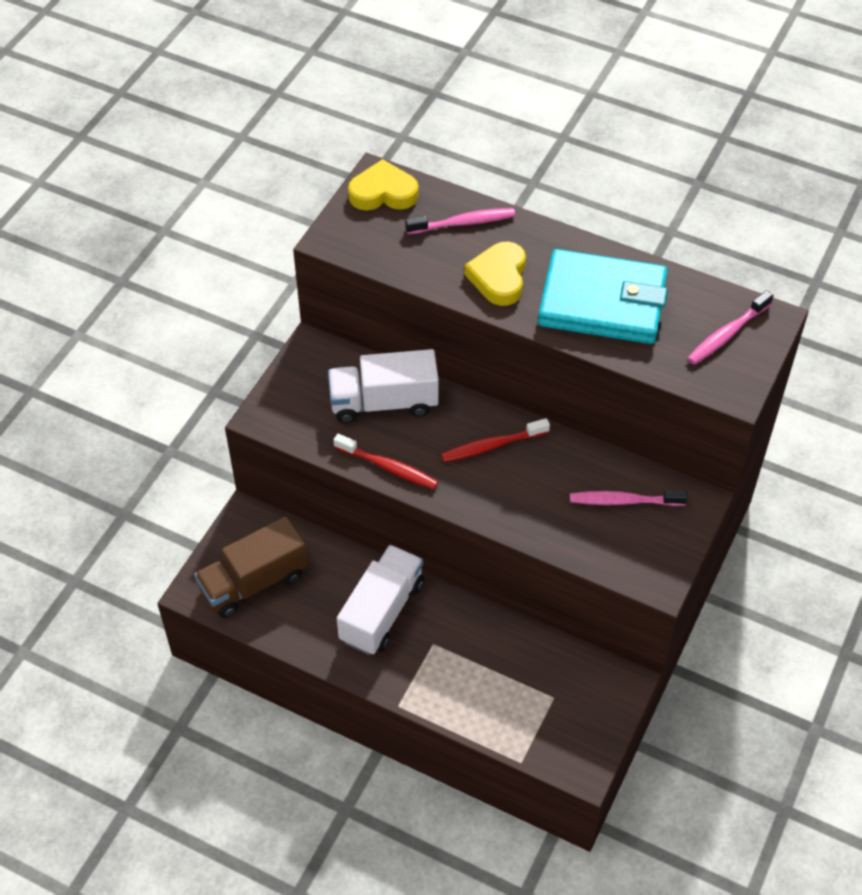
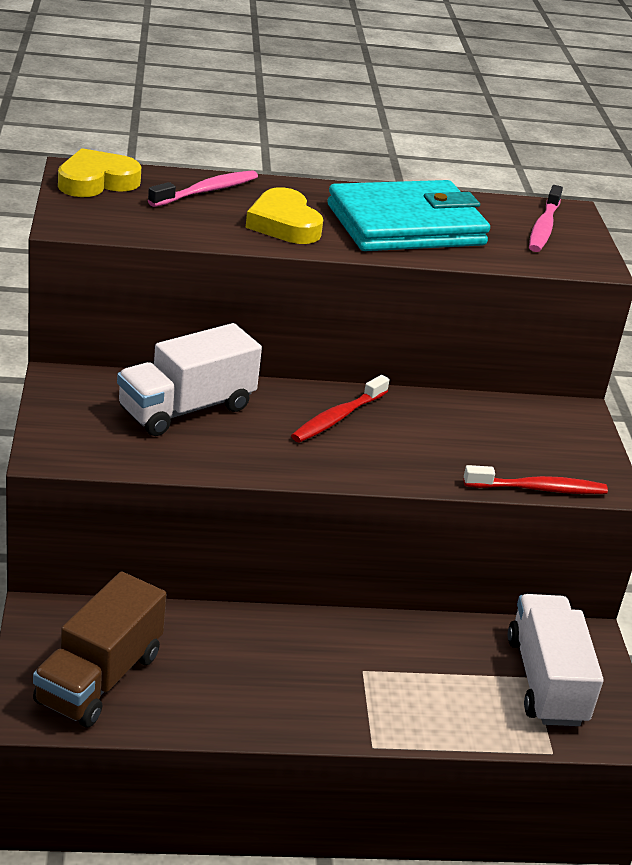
camera: 35 degrees left, 20 degrees down
red toothbrush [334,434,439,489] -> red toothbrush moved to [464,465,608,494]
white truck [337,545,424,655] -> white truck moved to [508,594,603,726]
pink toothbrush [570,490,688,506] -> none

